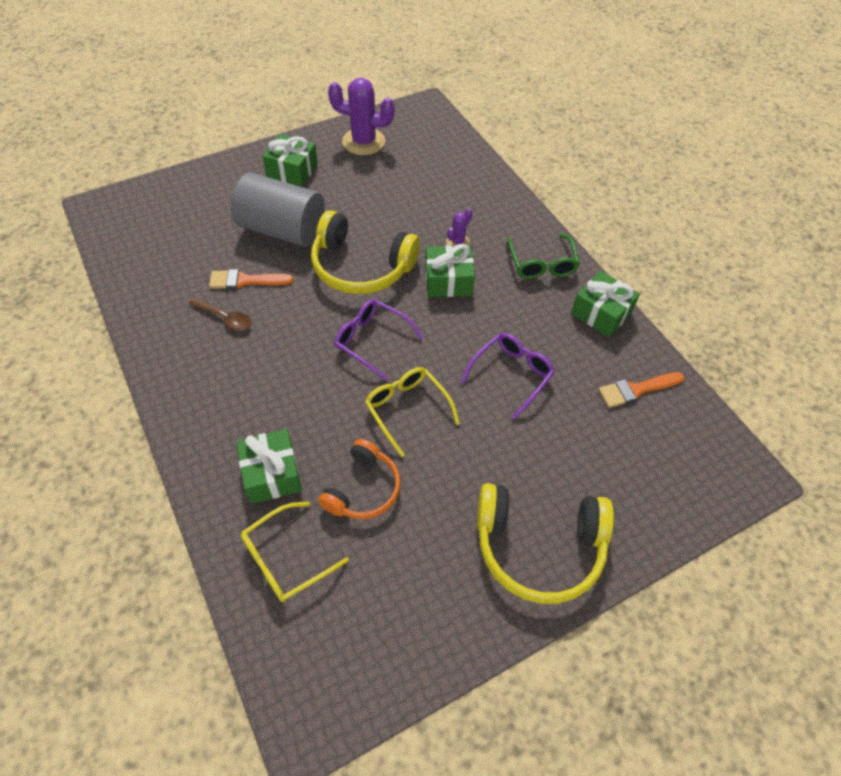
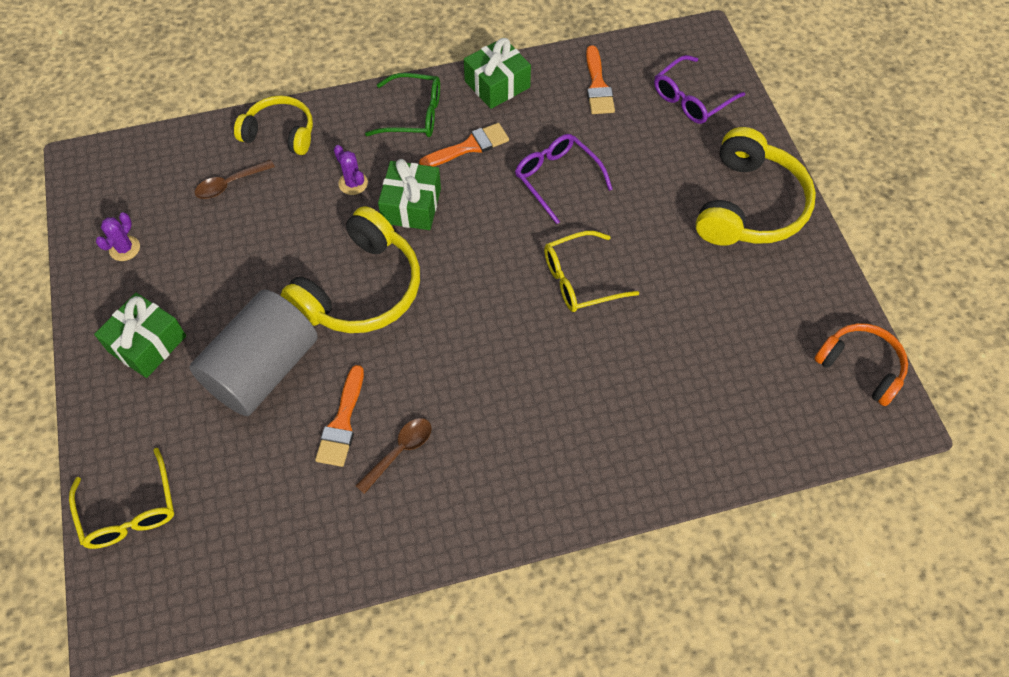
camera: 75 degrees left, 5 degrees up
green gift [236,429,302,504] -> none
yellow glasses [241,502,349,602] -> yellow glasses moved to [69,448,174,549]
orange headphones [318,439,401,519] -> orange headphones moved to [815,323,908,406]
purple cactus [328,78,395,155] -> purple cactus [96,213,140,261], size x0.49
purple glasses [335,299,423,381] -> purple glasses moved to [654,55,745,124]
none -> brown spoon [195,160,275,199]
none -> yellow headphones [234,96,313,155]
none -> orange brush [419,123,509,167]

